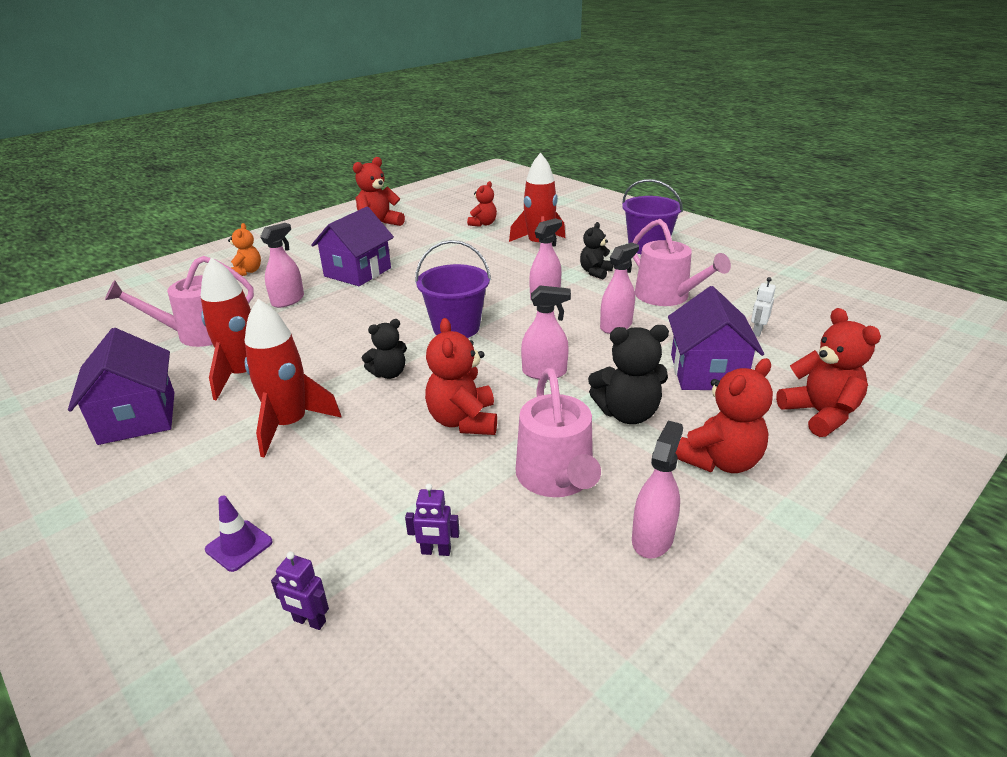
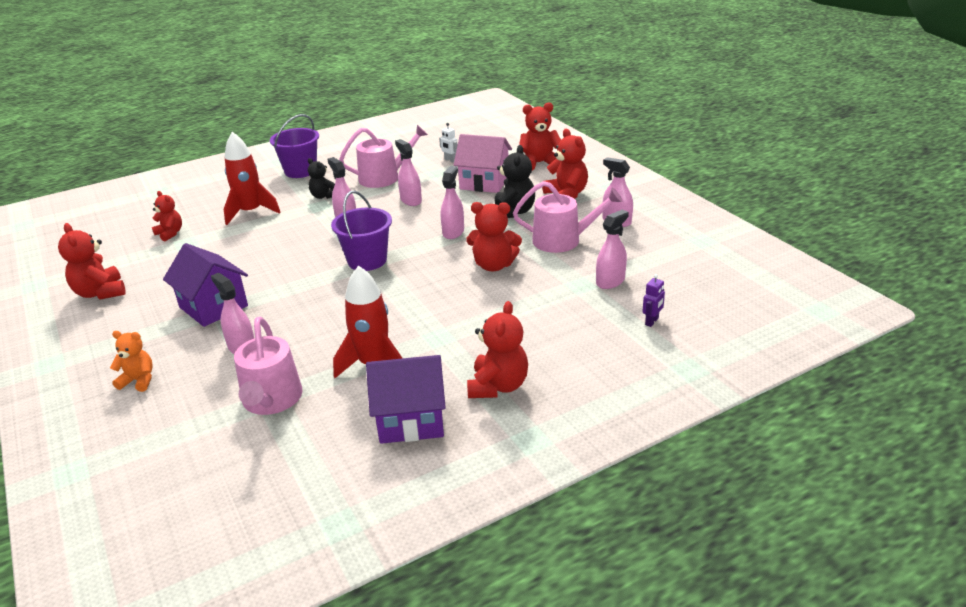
camera: 75 degrees left, 0 degrees up
purple traffic cone [205,496,272,572] -> none
red rocket [245,299,342,458] -> none
black teddy bear [362,319,407,379] -> none
purple robot [405,484,460,556] -> pink spray bottle [596,210,629,289]
purple house [668,286,764,390] -> pink house [454,134,512,193]
none -> red teddy bear [467,301,528,398]

